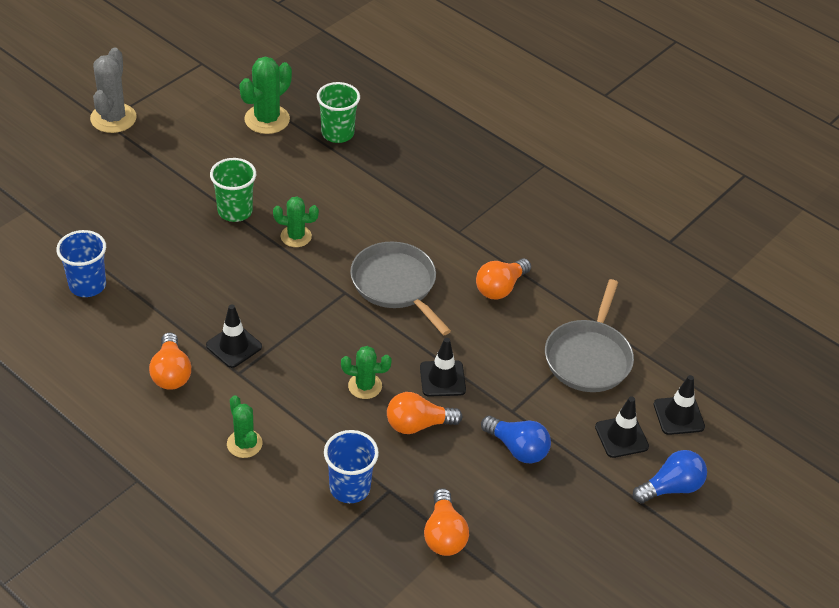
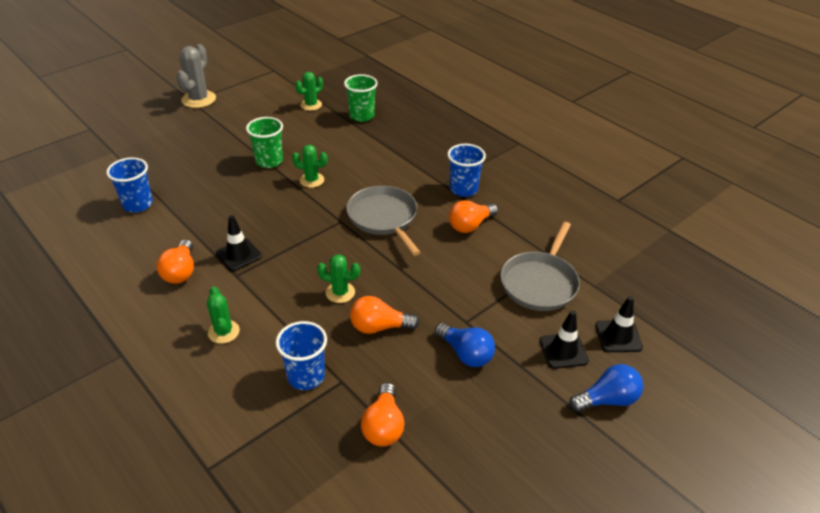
camera: 10 degrees right, 5 degrees down
green cactus [239,57,292,134] -> green cactus [295,72,323,111], size x0.64
black traffic cone [420,338,466,397] -> none
none -> blue cup [447,144,486,197]

